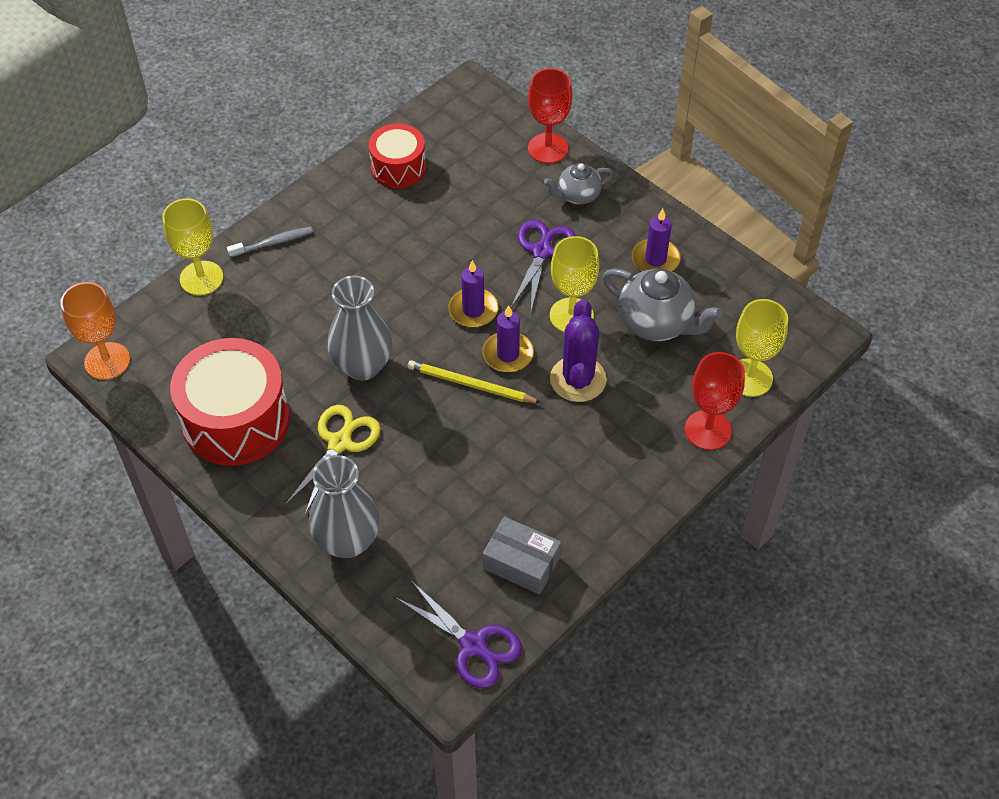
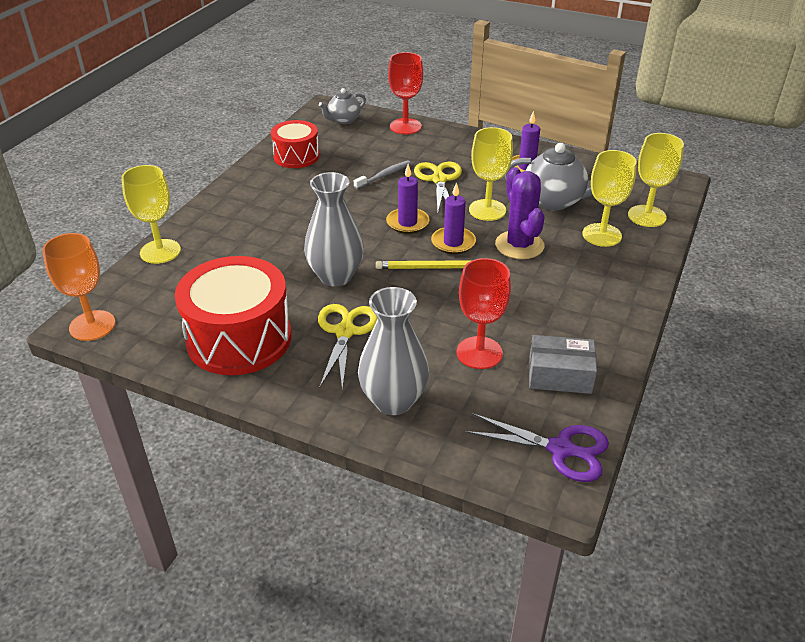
camera: 20 degrees left, 15 degrees down
grey toothbrush [227,227,313,258] -> grey toothbrush moved to [354,160,411,189]
purple scissors [511,220,575,311] -> yellow scissors [414,162,462,214]
grey teapot [544,163,613,204] -> grey teapot moved to [319,88,366,124]
red goblet [685,352,745,450] -> red goblet moved to [457,258,511,369]
none -> yellow goblet [582,150,637,247]

